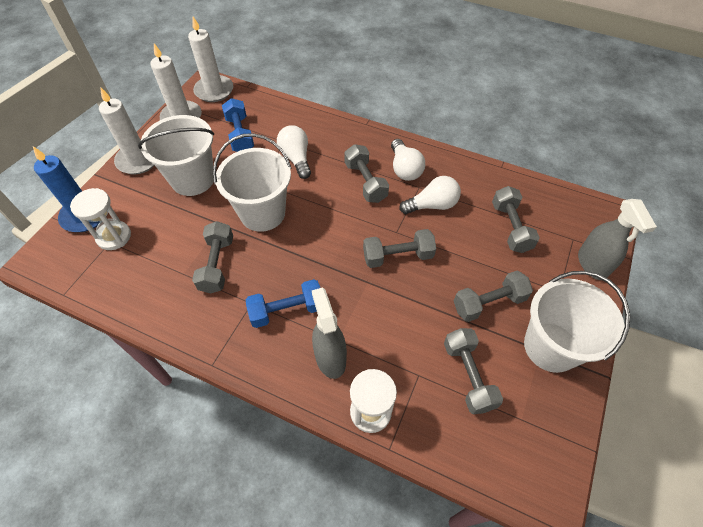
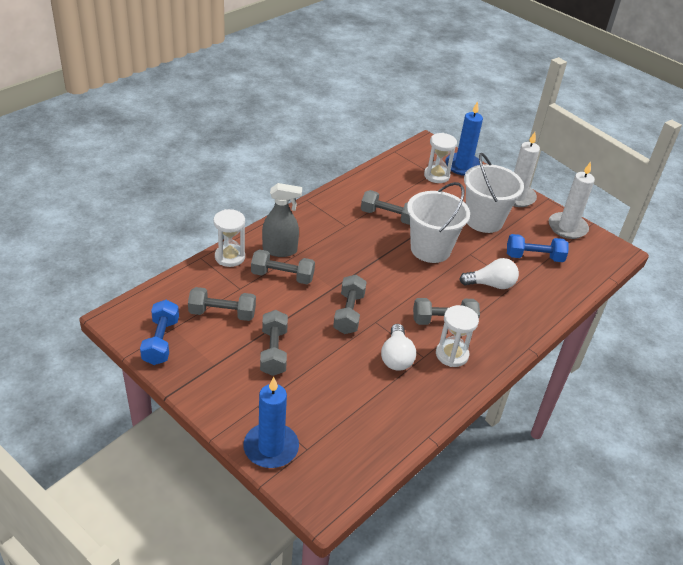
camera: 105 degrees right, 15 degrees down
white candle [188,16,233,102] -> none
blue dumbbell [245,279,320,328] -> blue dumbbell moved to [140,300,179,365]
white light bulb [391,139,425,181] -> white hourglass [436,305,479,367]
grey dumbbell [492,186,540,253] -> grey dumbbell moved to [251,249,315,284]
white bucket [524,271,630,373] -> none
grey spray bottle [578,199,657,280] -> blue candle [243,377,299,468]

